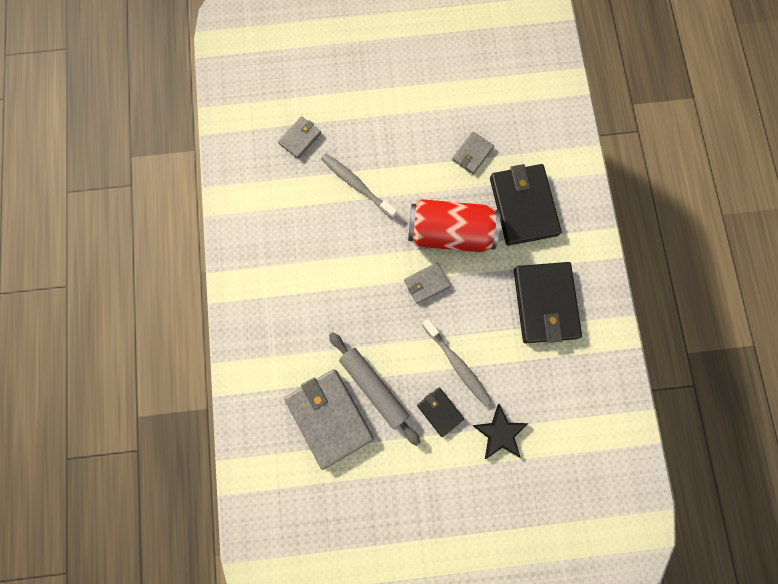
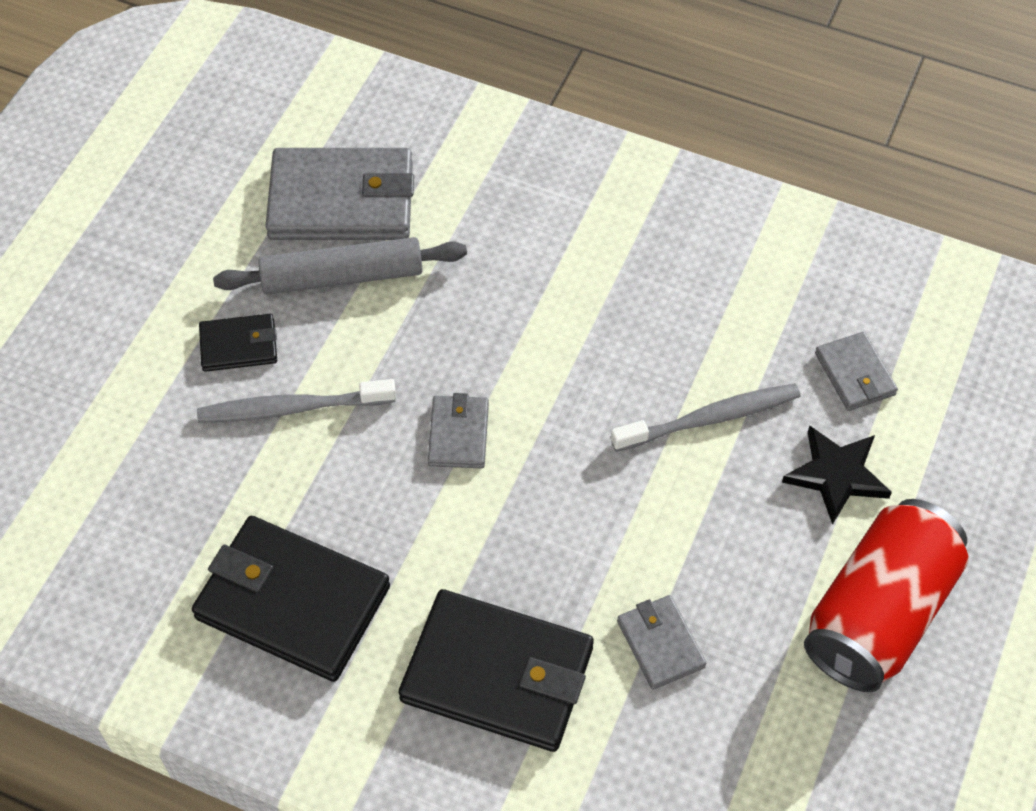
camera: 120 degrees right, 20 degrees down
red can [408,199,500,252] -> red can moved to [804,499,969,692]
black star [472,404,529,459] -> black star moved to [782,425,892,525]

